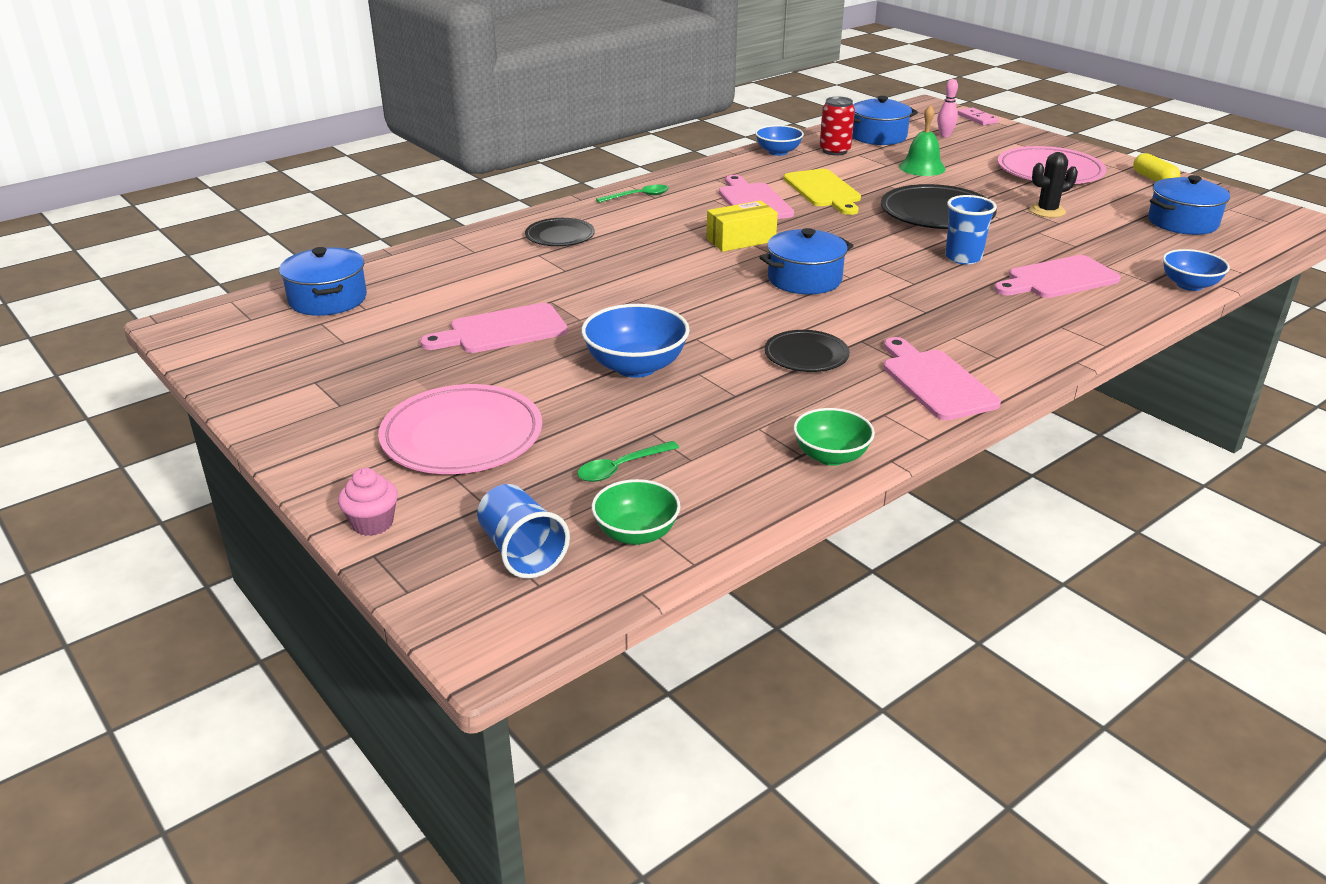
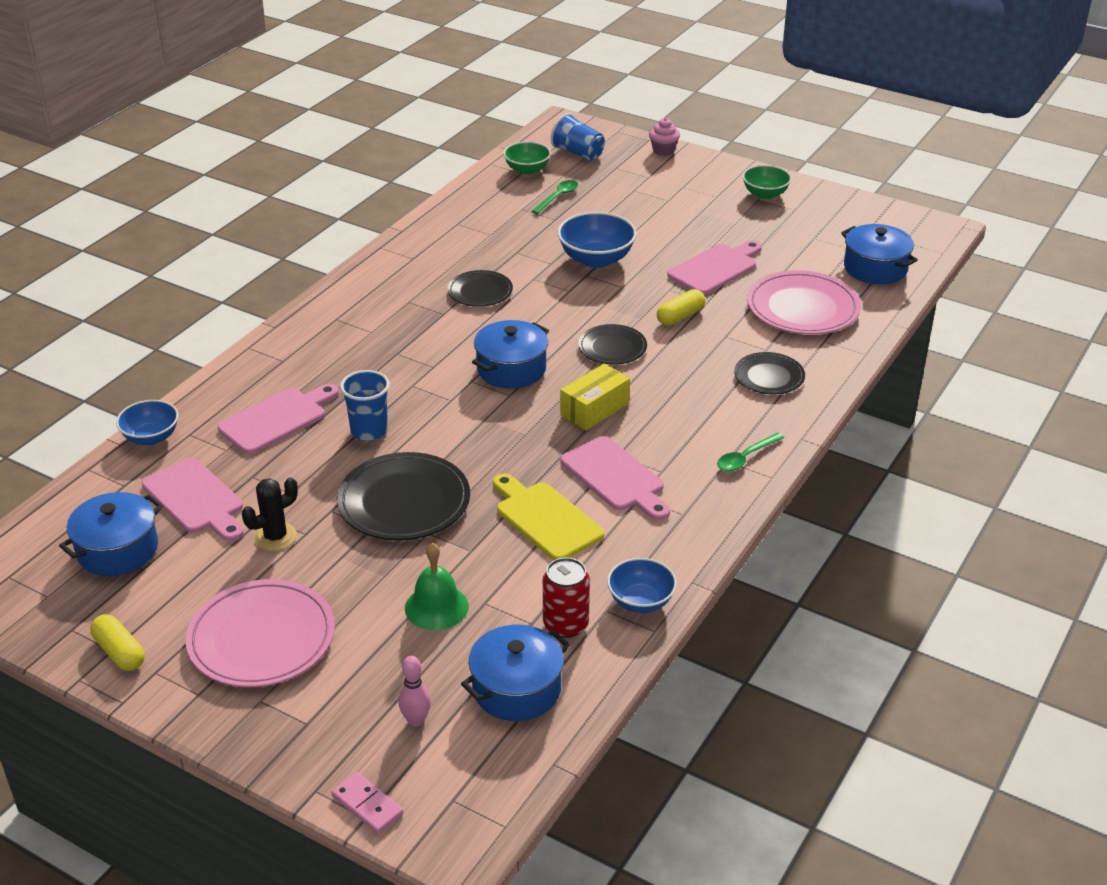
camera: 160 degrees right, 5 degrees up
pink plate [378,384,542,474] -> pink plate moved to [747,270,861,334]
green bowl [793,408,875,466] -> green bowl moved to [742,165,791,199]
pink cutting board [883,337,1001,420] -> pink cutting board moved to [142,457,244,542]
none -> black plate [578,324,647,365]
none -> yellow capsule [657,289,705,326]

